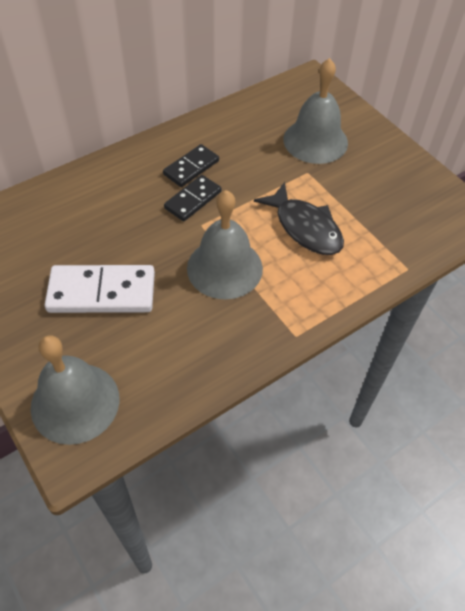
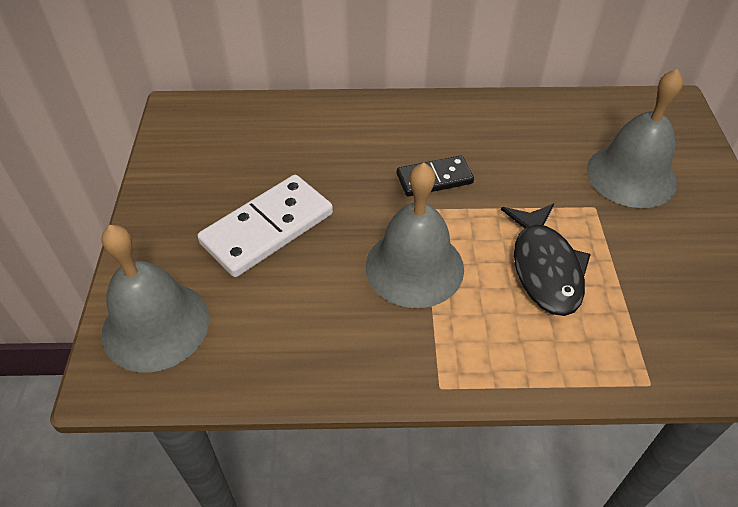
camera: 35 degrees right, 5 degrees down
white domino [45,265,155,313] -> white domino turned 75 degrees counterclockwise [197,175,333,277]
black domino [163,144,219,187] -> none

